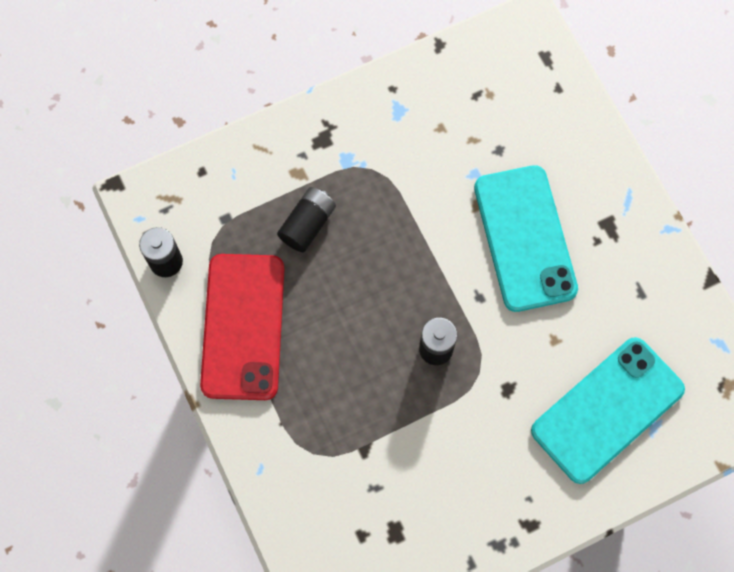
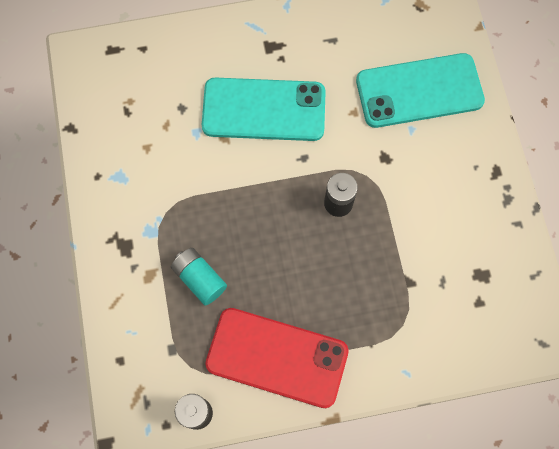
camera: 75 degrees left, 0 degrees up
black battery [277,187,336,252] -> turquoise battery [171,248,227,305]
turquoise phone [531,337,685,484] -> turquoise phone turned 75 degrees counterclockwise [356,53,485,128]

